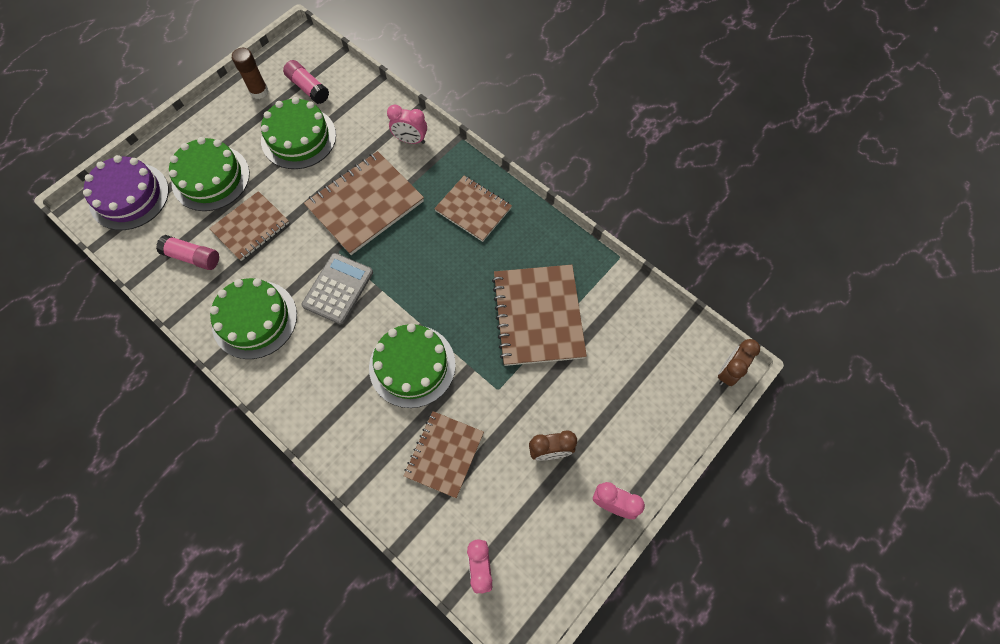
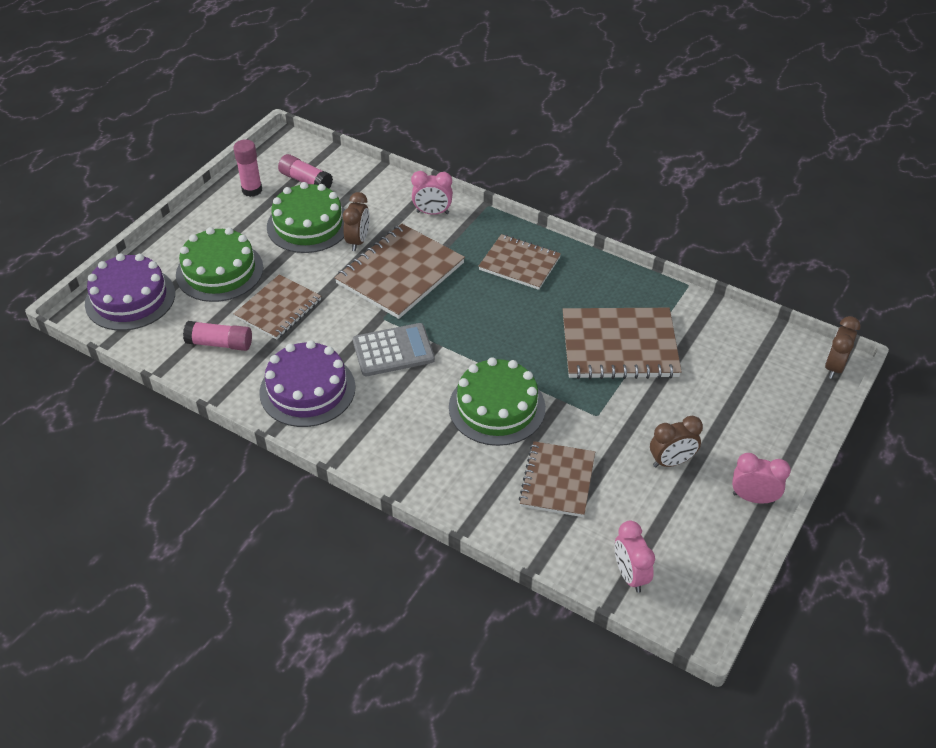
camera: 10 degrees left, 20 degrees down
green cake [210,278,297,359] -> purple cake [259,340,356,427]
brown glue stick [232,48,268,99] -> pink glue stick [233,139,262,197]
grey calculator [302,253,373,325] -> grey calculator turned 60 degrees clockwise [353,323,435,376]
brown notebook [492,265,587,366] -> brown notebook turned 75 degrees counterclockwise [563,308,682,379]
none -> brown clock [343,192,370,251]

